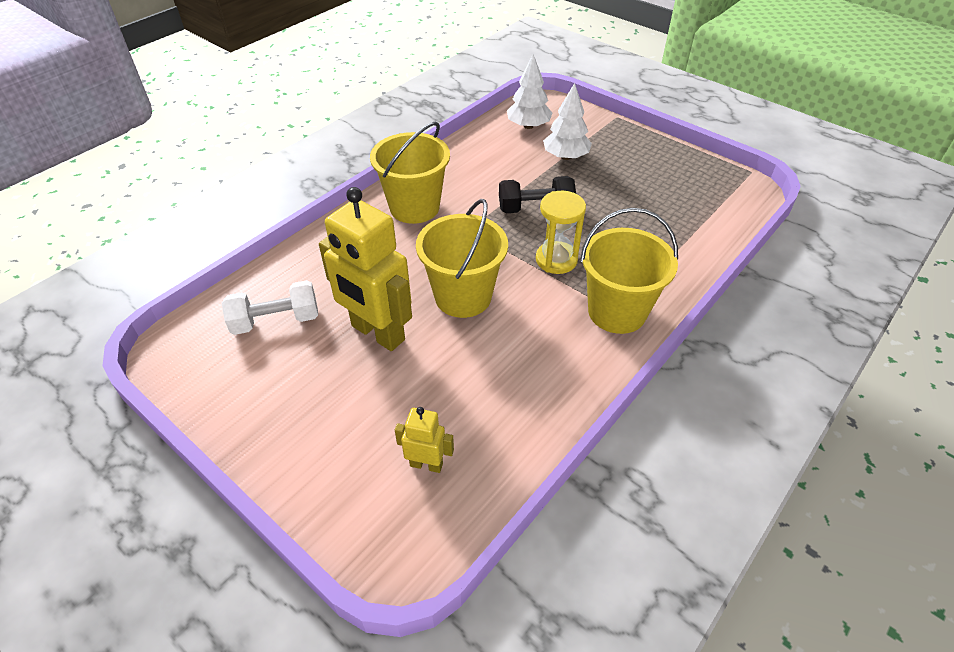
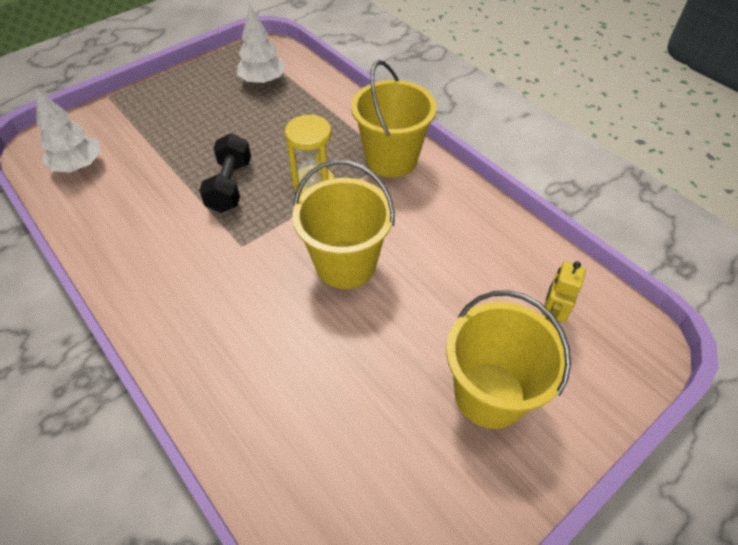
camera: 80 degrees left, 5 degrees up
white dumbbell [222,280,318,335] -> none
yellow robot [319,187,412,351] -> none
yellow bucket [370,122,450,224] -> yellow bucket moved to [446,290,571,429]
white tree [543,83,592,160] -> white tree moved to [237,5,286,84]

